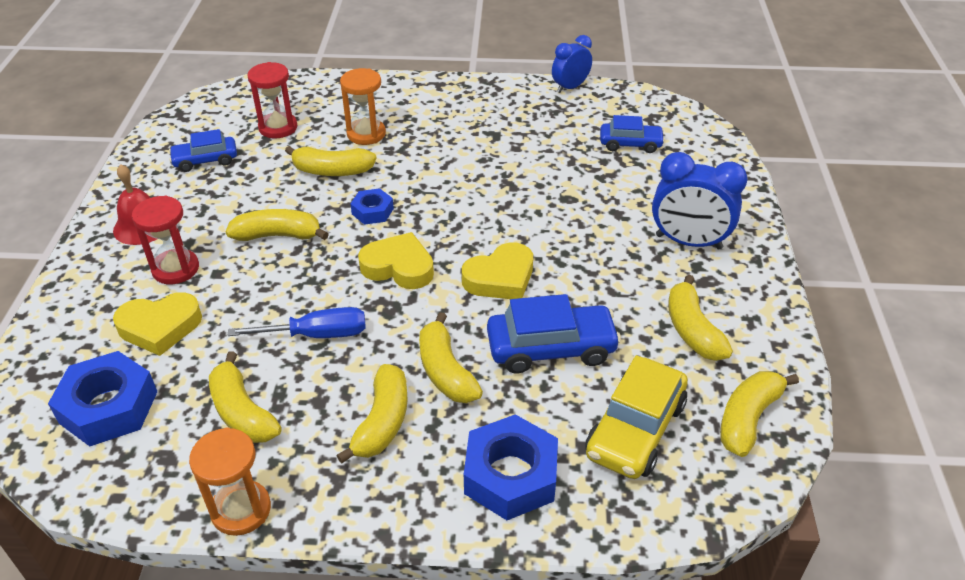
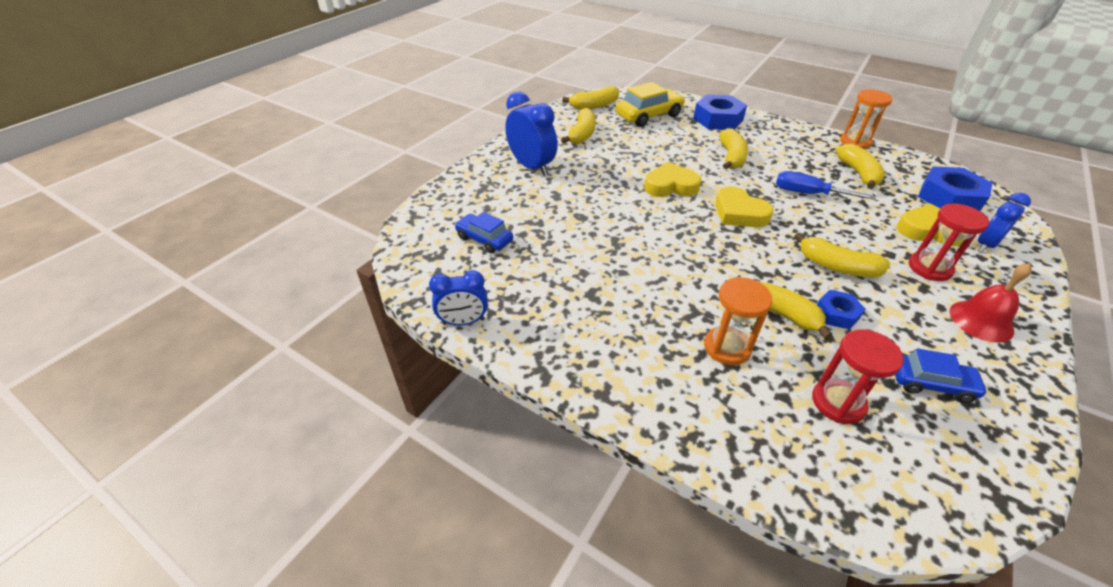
camera: 150 degrees left, 0 degrees up
yellow banana [336,364,408,464] -> none
blue nut [350,188,394,225] -> blue nut moved to [817,290,865,329]
blue car [487,294,621,374] -> none
none -> blue clock [978,193,1031,252]

